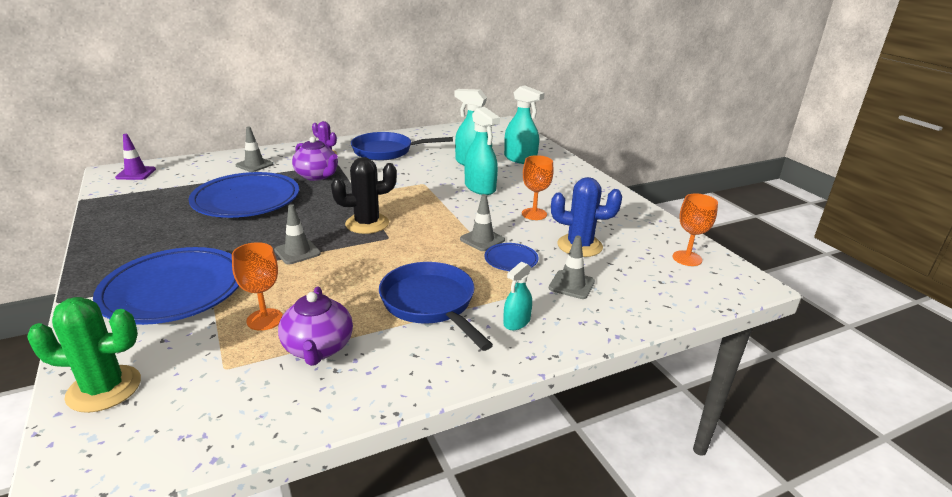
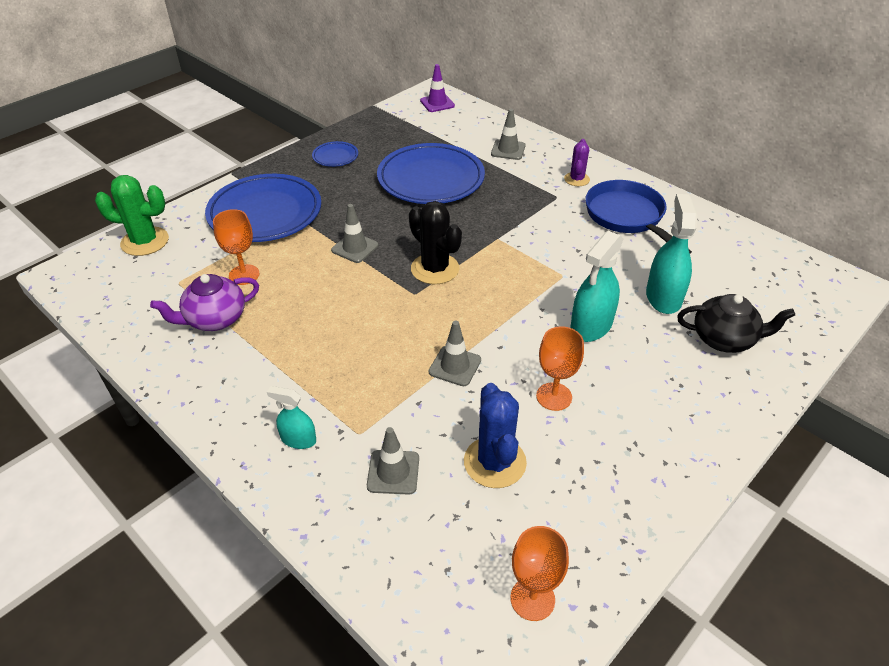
camera: 70 degrees right, 15 degrees up
green cactus [27,297,141,413] -> green cactus turned 60 degrees counterclockwise [95,175,169,256]
purple teapot [292,137,338,181] -> none
blue pan [379,262,493,351] -> none
blue plate [484,243,539,271] -> blue plate moved to [312,141,358,167]
turquoise spray bottle [504,85,545,164] -> black teapot [677,294,795,353]

